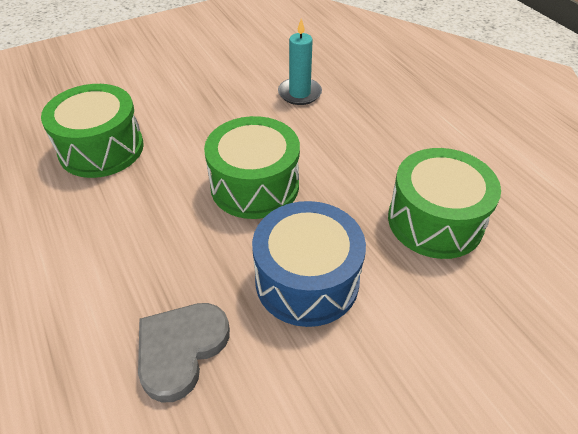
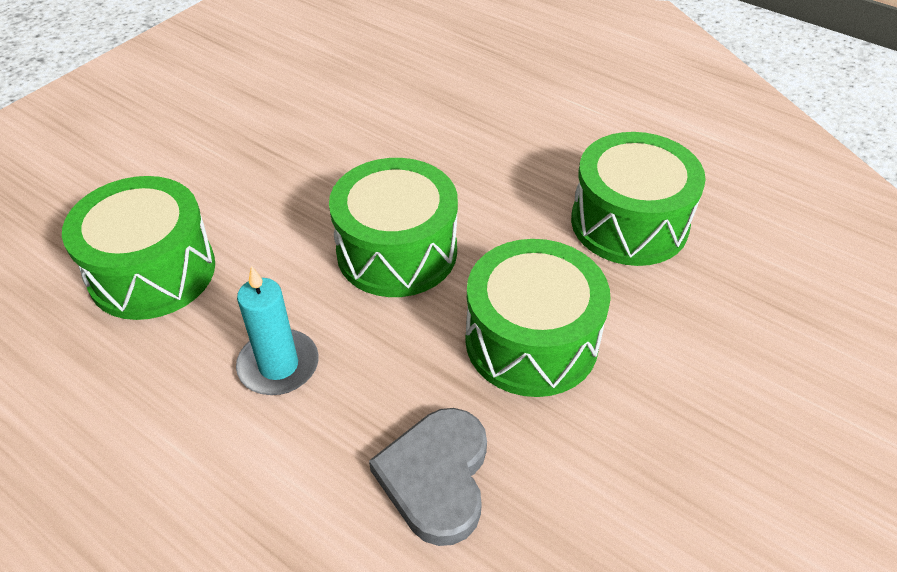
camera: 25 degrees left, 0 degrees up
blue drum [252,201,366,327] -> green drum [465,239,611,397]
turquoise candle [278,18,322,105] -> turquoise candle moved to [236,266,319,395]

